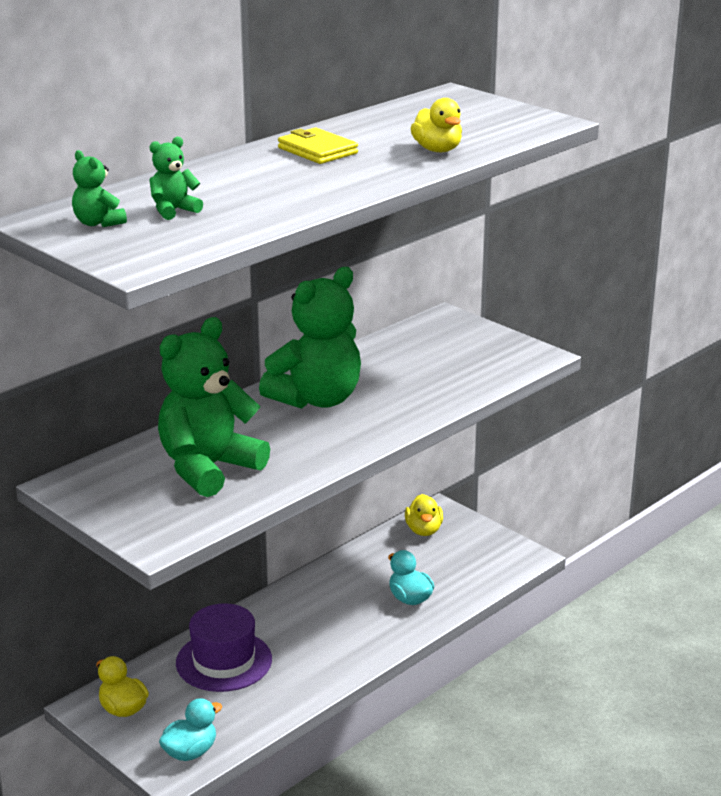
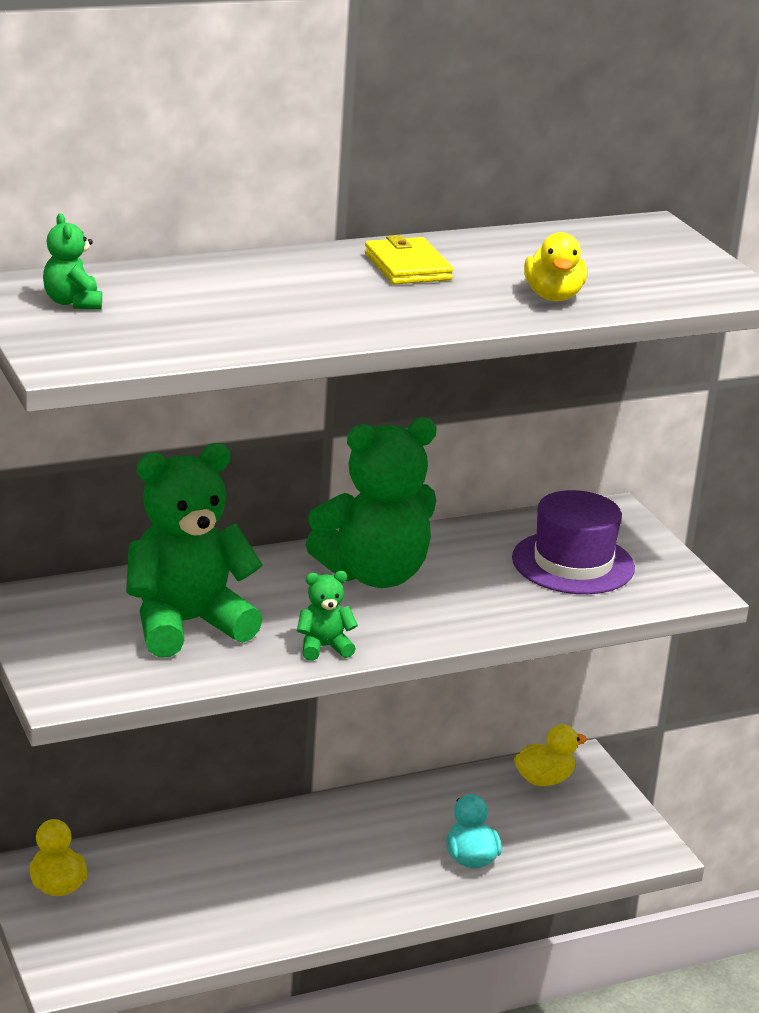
camera: 20 degrees right, 0 degrees up
green teddy bear [149,137,203,220] -> green teddy bear moved to [297,571,358,661]
turquoise duck [159,698,222,761] -> none
purple hat [176,603,272,692] -> purple hat moved to [512,490,635,594]
yellow duck [405,494,443,536] -> yellow duck turned 135 degrees counterclockwise [514,724,587,786]

